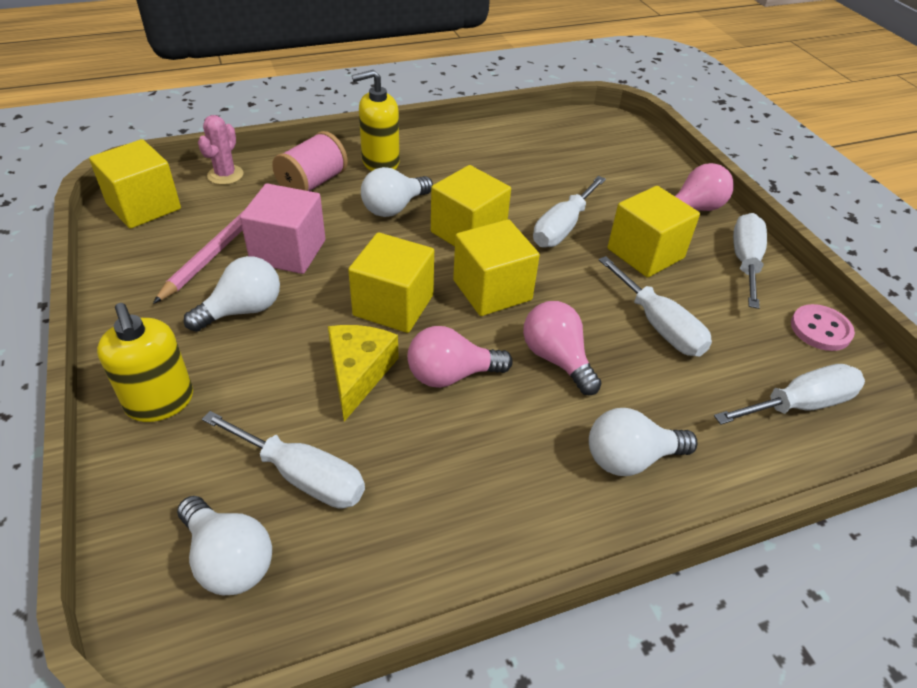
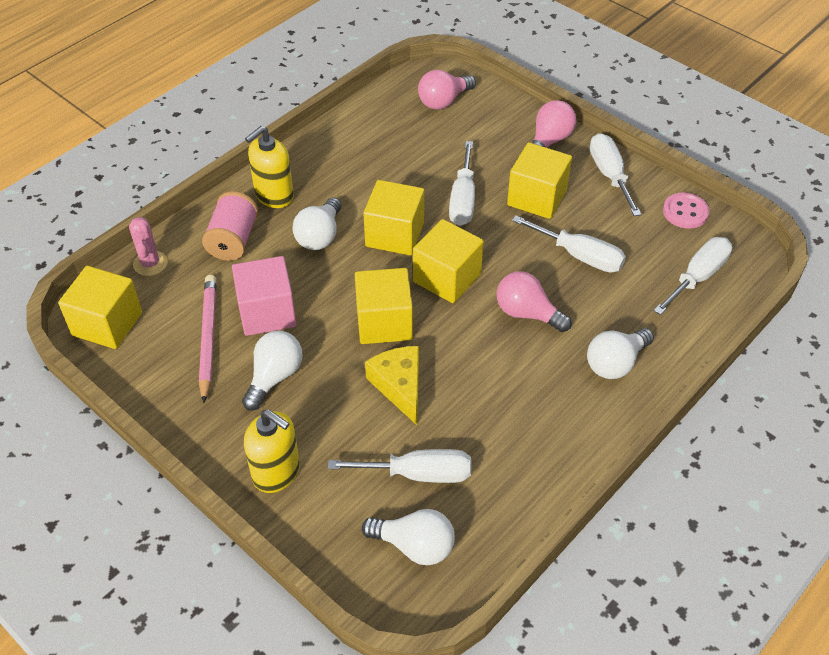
camera: 25 degrees left, 5 degrees up
pink light bulb [407,326,513,388] -> pink light bulb moved to [418,70,476,110]

